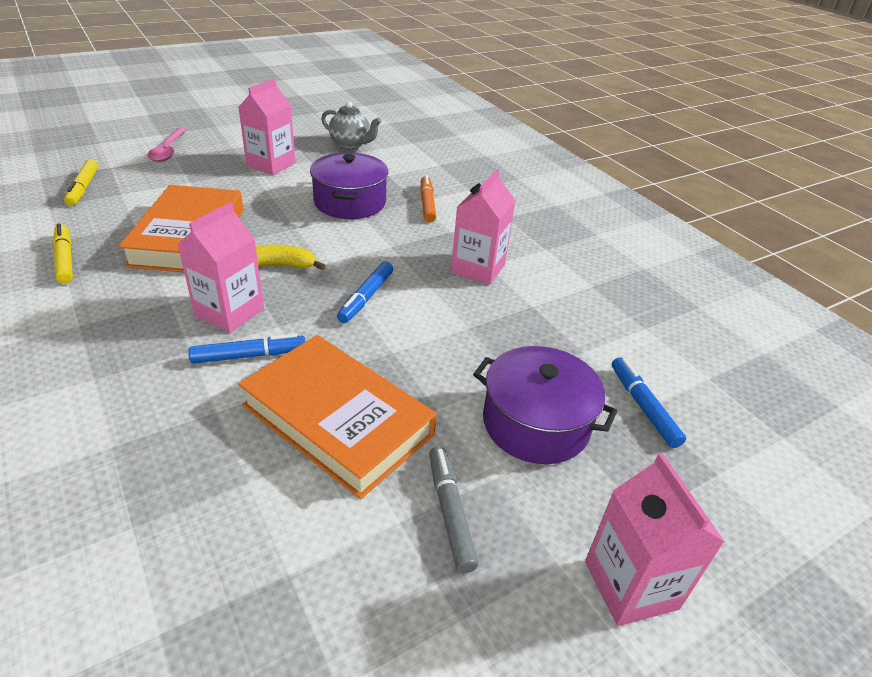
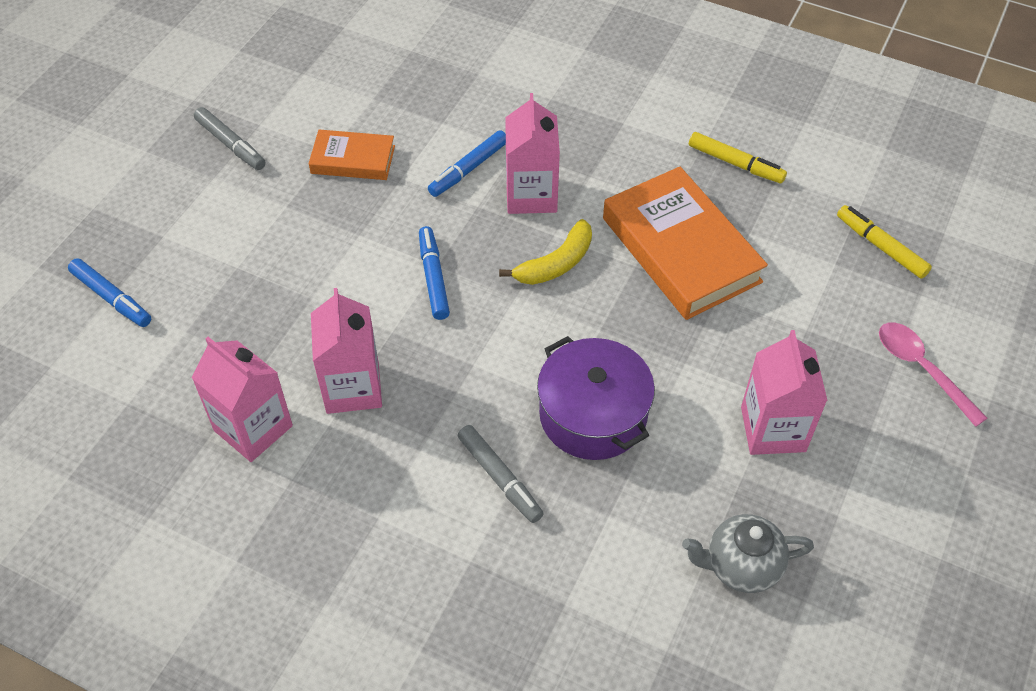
camera: 150 degrees right, 15 degrees up
orange book [238,335,437,499] -> orange book [309,130,395,180], size x0.55
orange marker [420,175,436,223] -> grey marker [458,425,544,523]
purple pot [473,346,617,464] -> none
pink carton [585,453,725,626] -> pink carton moved to [192,337,293,462]

